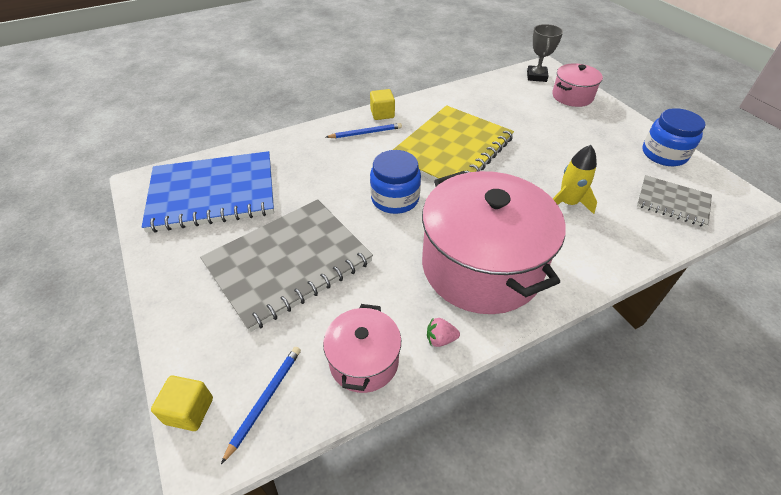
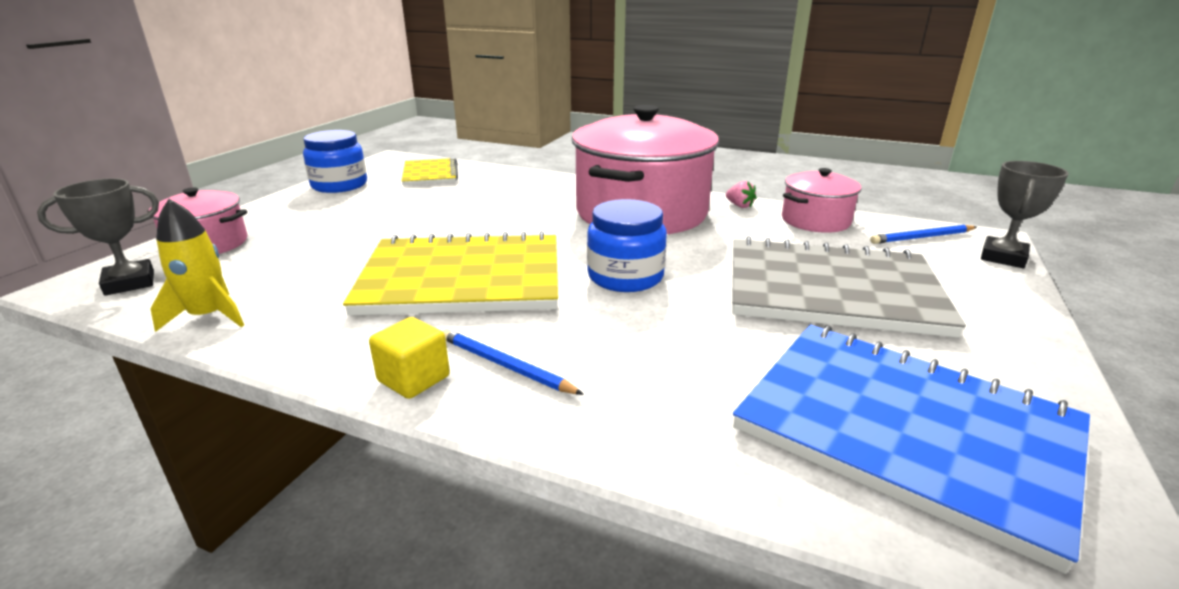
camera: 130 degrees left, 20 degrees down
yellow cube [151,376,213,431] -> grey trophy [981,161,1069,268]
yellow rocket [553,145,597,214] -> yellow rocket moved to [150,199,244,332]
grey notebook [637,175,712,227] -> yellow notebook [401,158,458,185]

